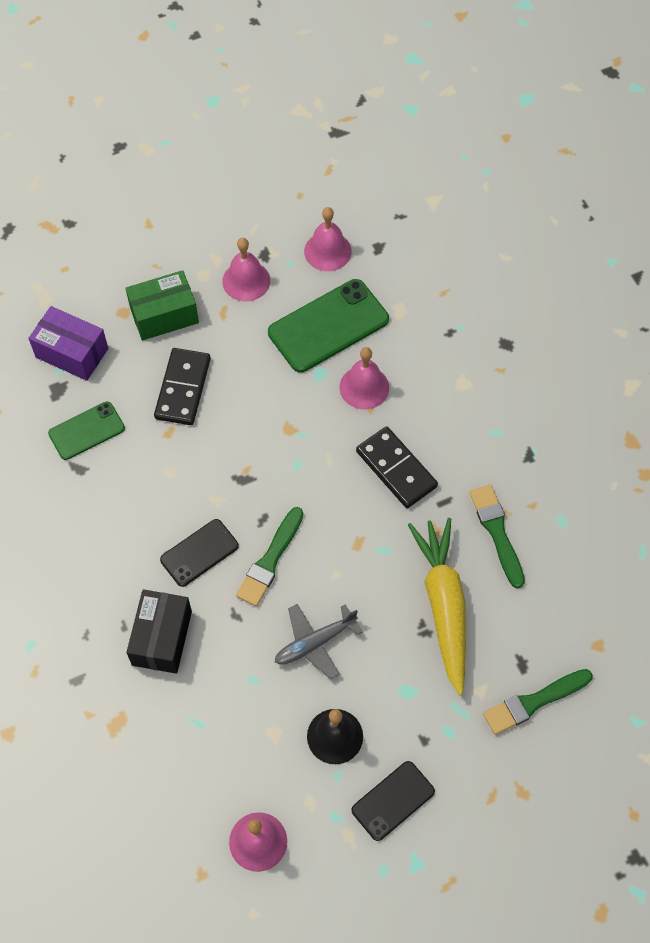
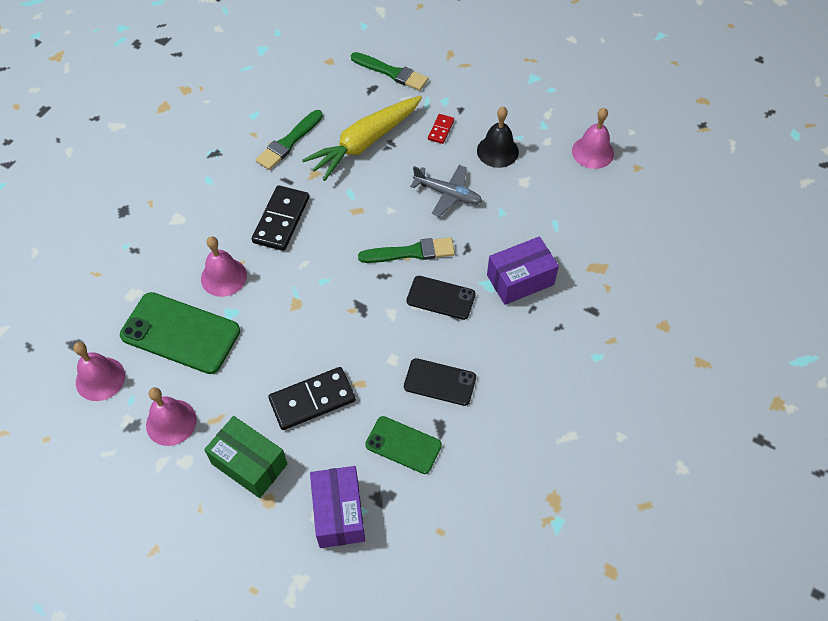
camera: 125 degrees left, 5 degrees down
black box [126,589,192,674] -> purple box [487,236,559,305]
black phone [352,761,435,841] -> black phone moved to [404,358,476,406]
none -> red domino [428,114,454,144]

